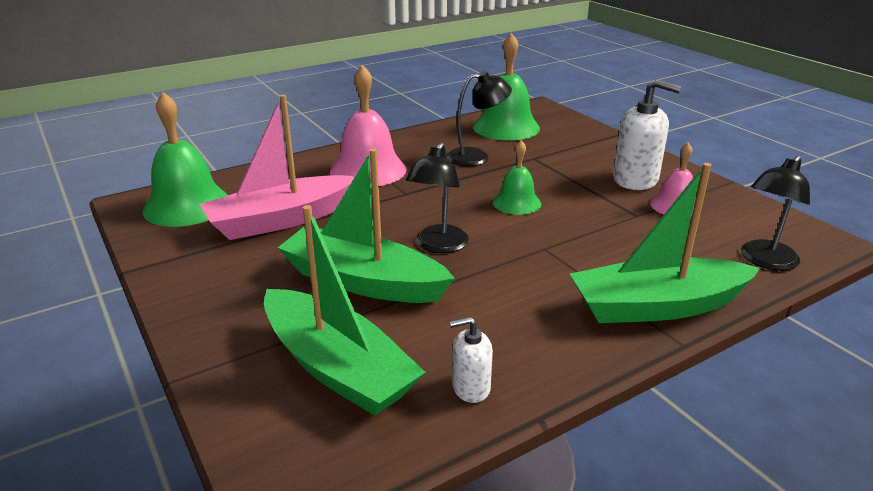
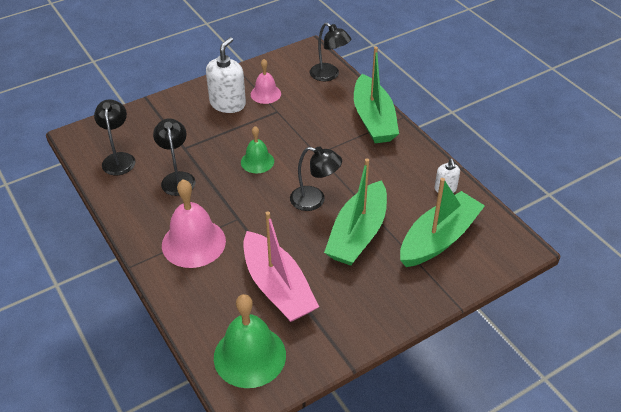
camera: 90 degrees left, 15 degrees up
green bell [473,33,540,141] -> black lamp [94,99,135,175]

